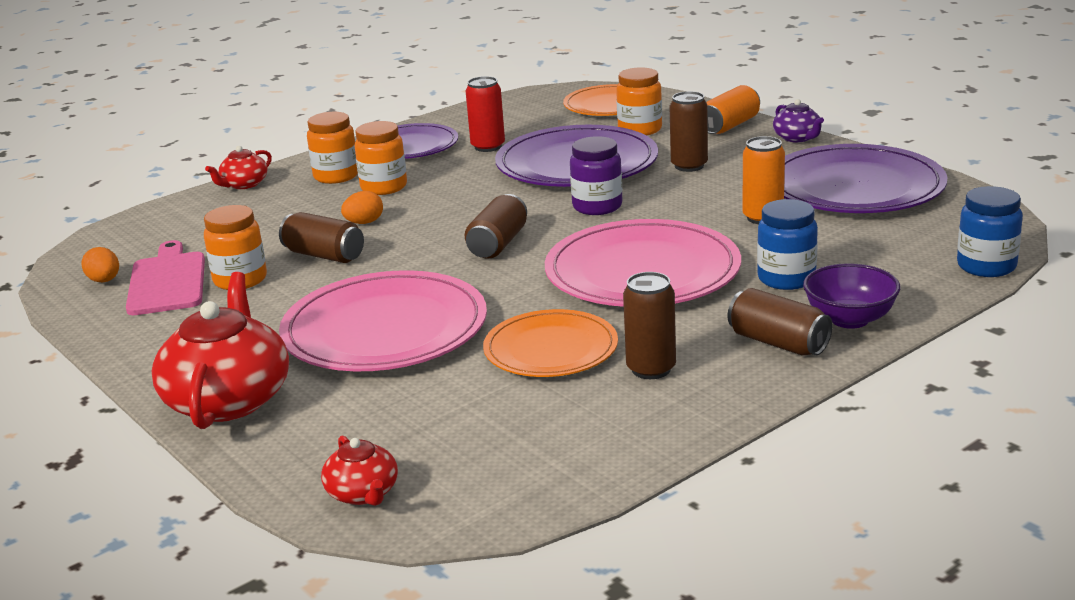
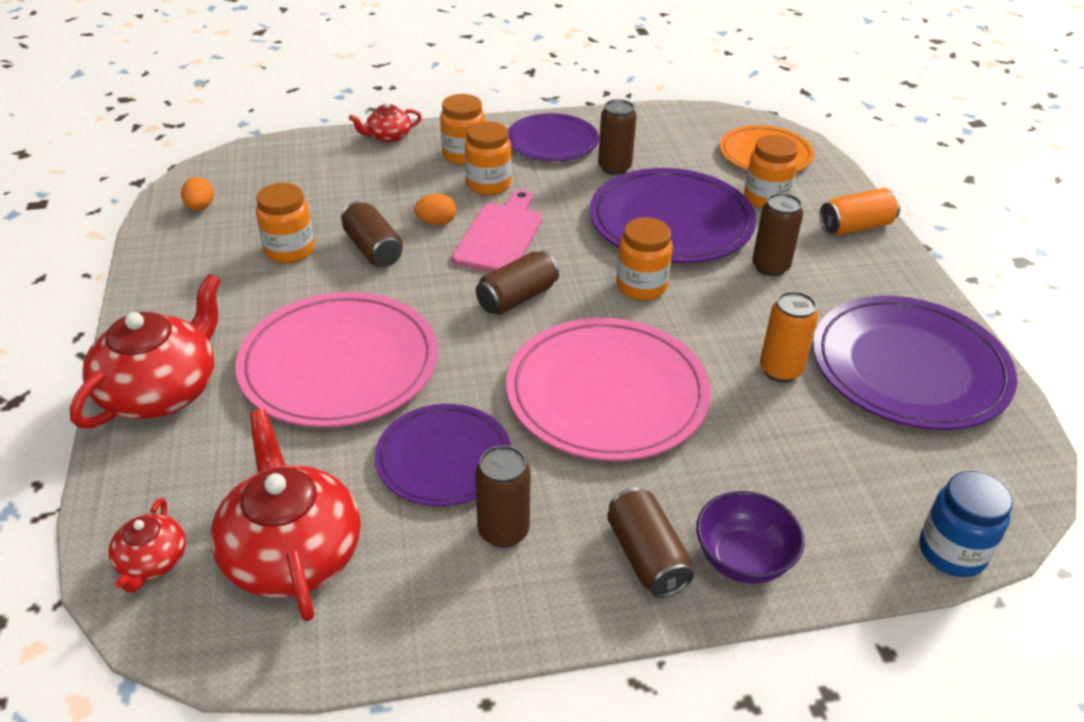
camera: 25 degrees right, 15 degrees up
pink cutting board [126,240,205,315] -> pink cutting board moved to [452,190,542,272]
red can [466,76,505,152] -> brown can [598,99,637,175]
orange plate [483,309,618,377] -> purple plate [375,404,511,506]
purple jar [570,136,622,215] -> orange jar [616,218,673,300]
blue jar [757,199,818,290] -> none
purple teapot [773,99,824,143] -> none
none -> red teapot [210,409,361,621]

